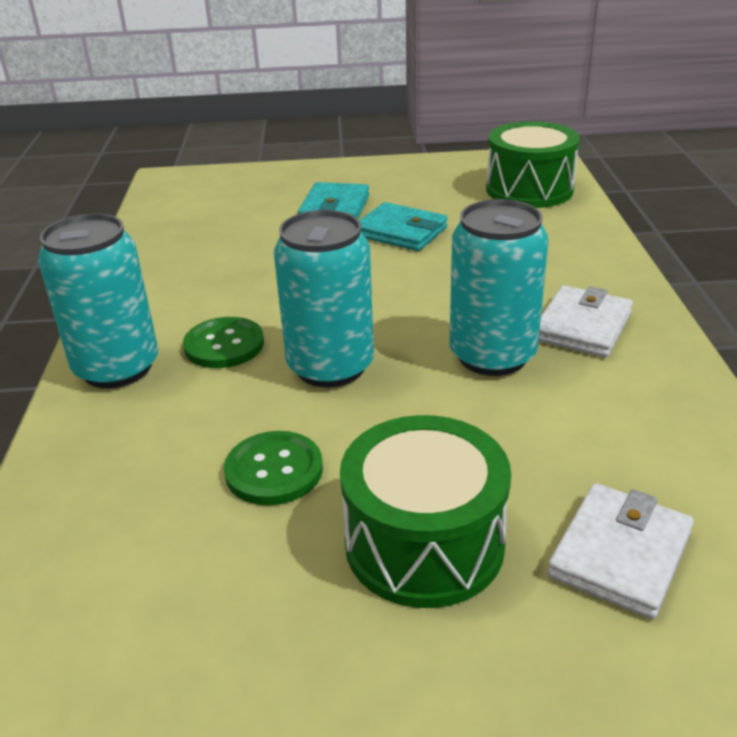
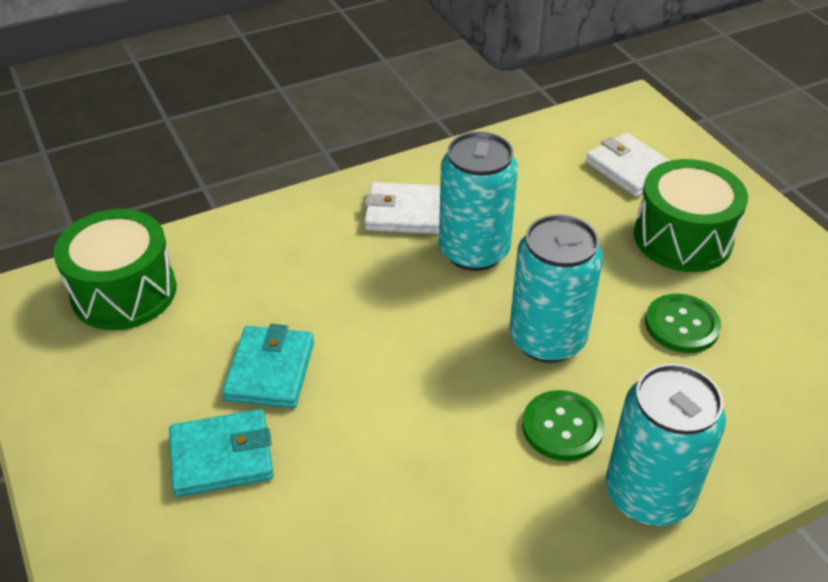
camera: 115 degrees left, 10 degrees up
white wallet [548,483,694,619] -> white wallet turned 45 degrees clockwise [586,133,670,197]

